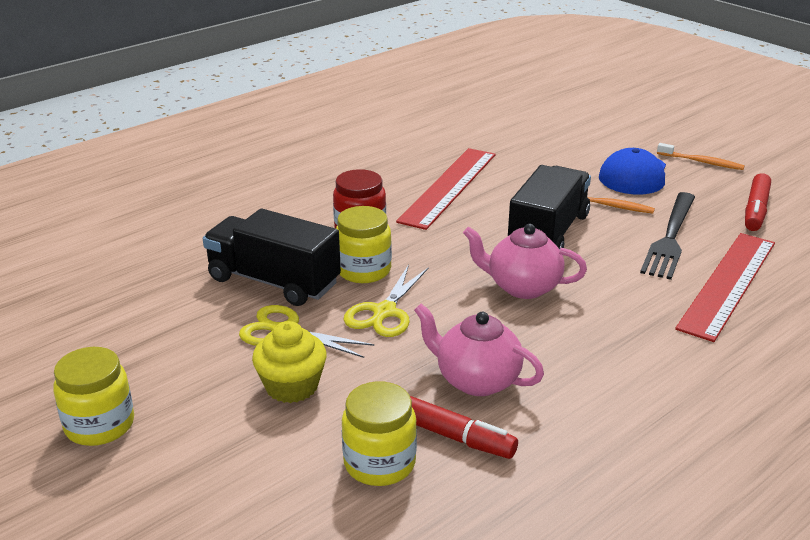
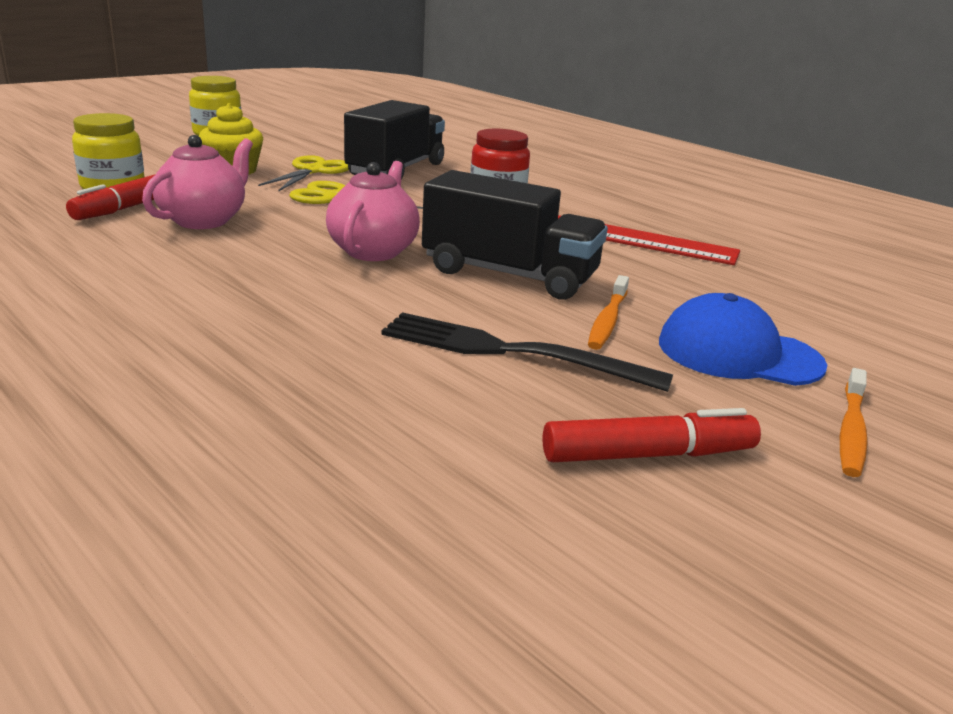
camera: 85 degrees right, 5 degrees down
yellow jar [336,206,392,283] -> none
red ruler [675,233,775,342] -> none
red marker [745,173,771,231] -> red marker turned 150 degrees clockwise [542,408,761,462]

